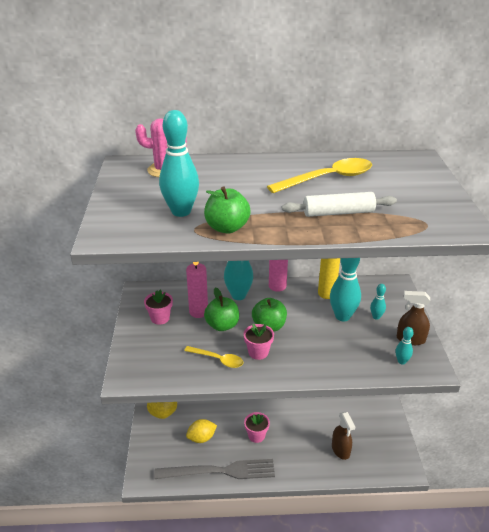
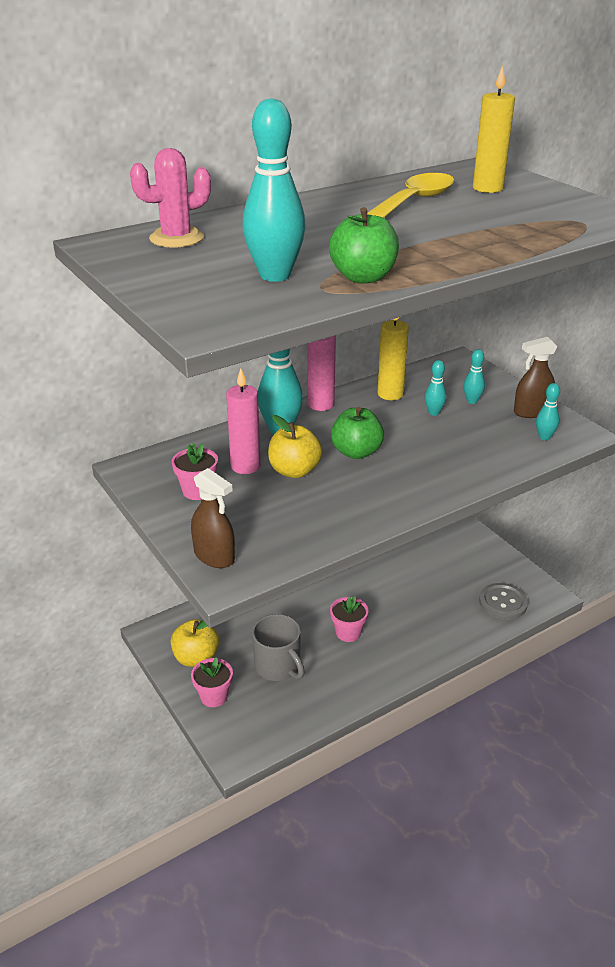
camera: 30 degrees left, 0 degrees up
grey fork [154,459,275,479] -> none
yellow spoon [184,346,244,368] -> none
yellow lemon [186,419,217,443] -> grey mug [252,614,304,681]
green apple [204,287,239,331] -> yellow apple [268,415,323,478]
pink flower pot [244,324,274,360] -> pink flower pot moved to [191,657,233,707]
white rolling pin [282,192,397,217] -> none
turquoise bowling pin [330,258,361,321] -> turquoise bowling pin [425,360,446,416], size x0.50
brown spray bottle [332,412,355,460] -> brown spray bottle moved to [191,468,235,568]
none -> yellow candle [473,66,515,193]
none -> grey button [479,583,528,620]

